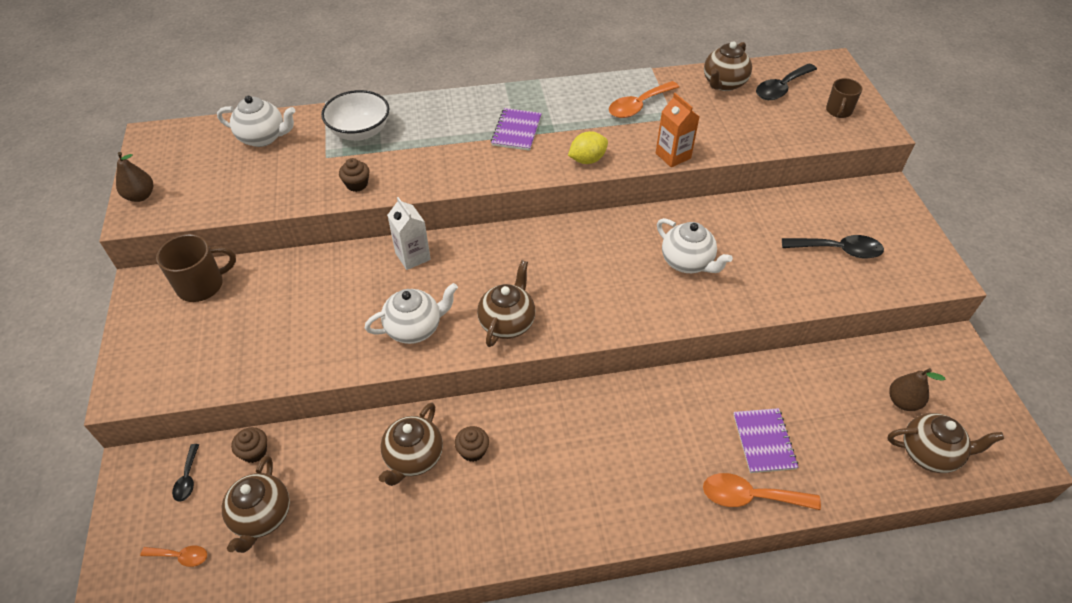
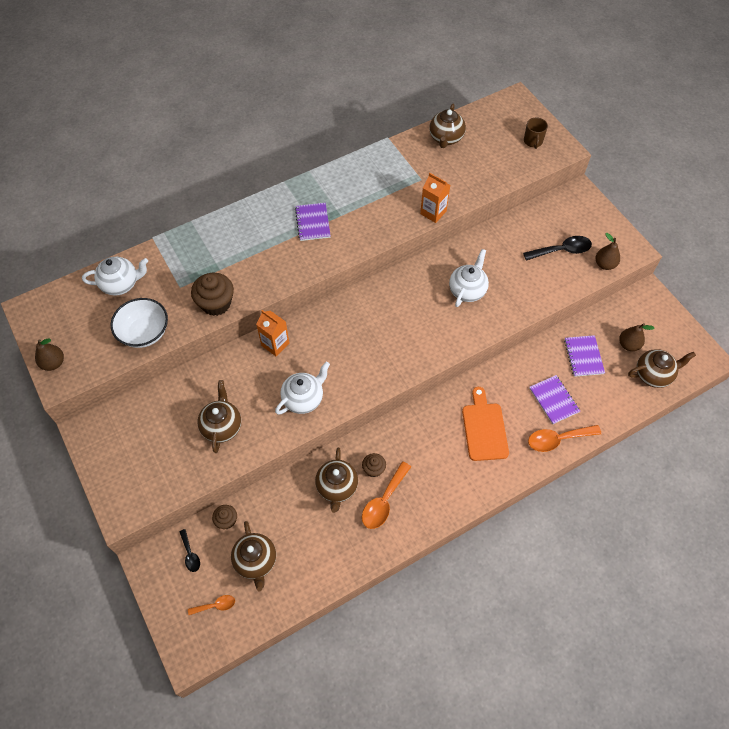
camera: 20 degrees left, 10 degrees up
brown mug [156,234,236,302] -> none
white bowl [321,90,389,141] -> white bowl moved to [111,298,168,348]
brown cupcake [339,158,370,192] -> brown cupcake [191,273,234,316], size x1.79
white carton [387,197,431,270] -> orange carton [256,310,289,356]
brown teapot [477,260,535,347] -> brown teapot moved to [197,380,241,453]
yellow lemon [568,131,608,164] -> none
orange spoon [609,81,679,118] -> orange spoon moved to [362,462,411,529]
white teapot [657,218,733,273] -> white teapot turned 90 degrees counterclockwise [449,249,489,307]
black spoon [756,63,817,100] -> none
none -> orange cutting board [462,387,509,461]
none -> purple notebook [564,335,605,377]
none -> brown pear [596,233,620,270]

